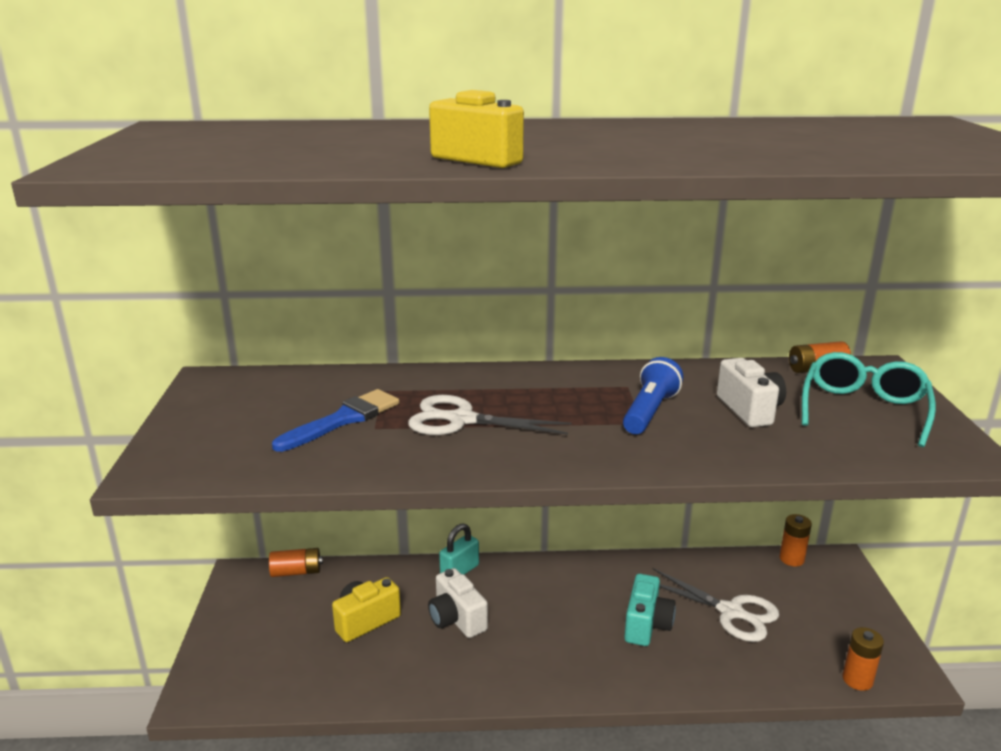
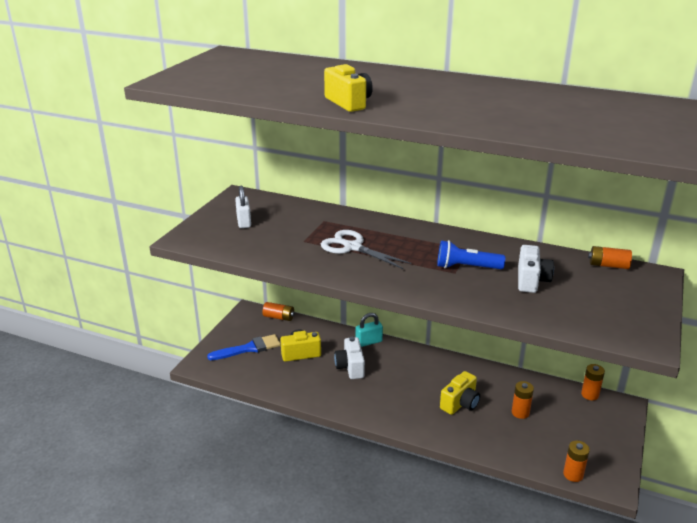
camera: 25 degrees right, 5 degrees up
blue brush [272,389,399,452] -> blue brush moved to [207,334,281,360]
blue flashlight [623,357,683,434] -> blue flashlight turned 135 degrees counterclockwise [437,240,505,269]
turquoise camera [624,574,676,646] -> yellow camera [440,371,480,415]
white scissors [652,568,779,642] -> orange battery [512,381,534,419]
turquoise glasses [802,352,936,447] -> none
none -> white padlock [235,186,251,228]

